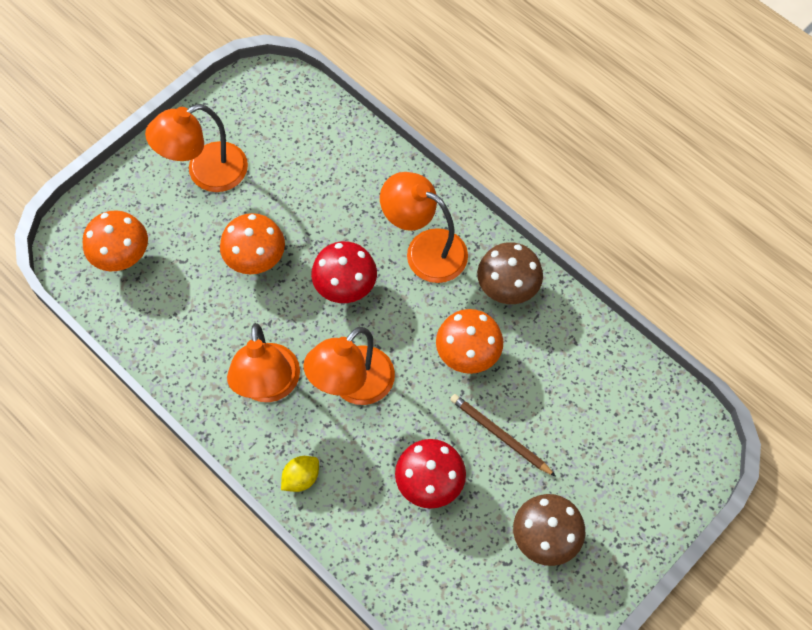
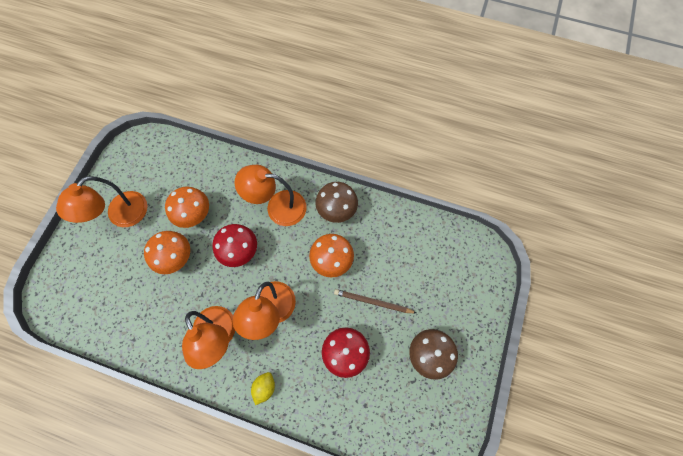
camera: 25 degrees left, 5 degrees up
orange mushroom [83,210,148,271] -> orange mushroom moved to [165,187,209,228]

